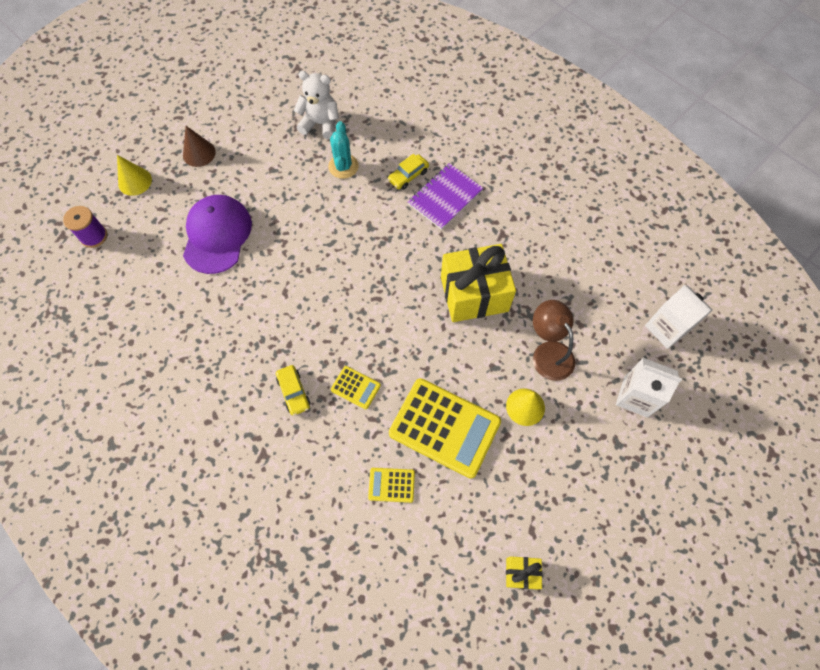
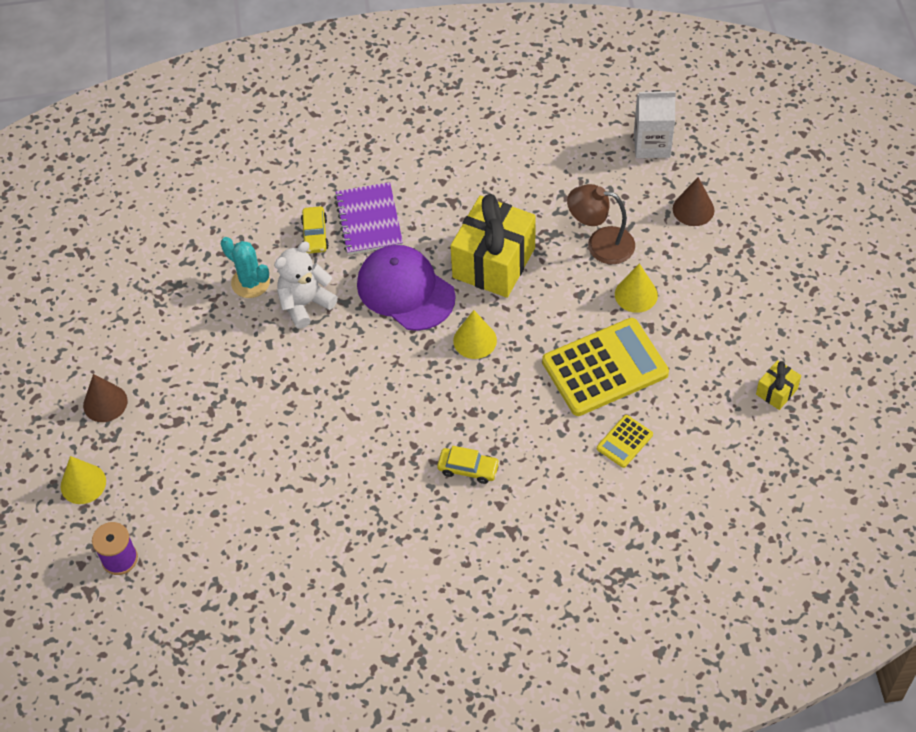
camera: 50 degrees left, 10 degrees down
purple cap [183,195,252,274] -> purple cap moved to [357,245,456,331]
white teddy bear [294,71,339,139] -> white teddy bear moved to [274,242,338,329]
yellow calculator [331,366,381,410] -> none
white carton [616,358,682,418] -> brown cone [673,177,714,226]
none -> yellow cone [453,310,497,359]

